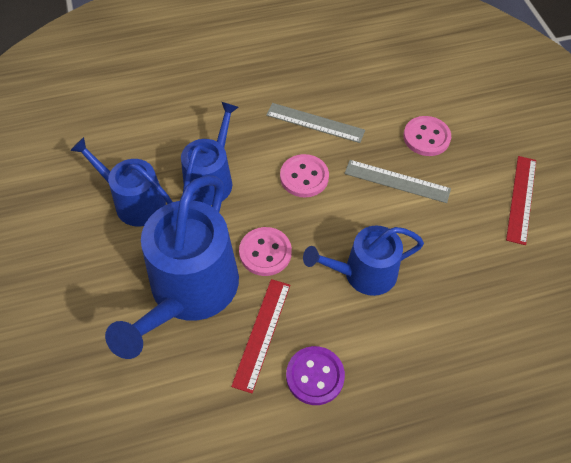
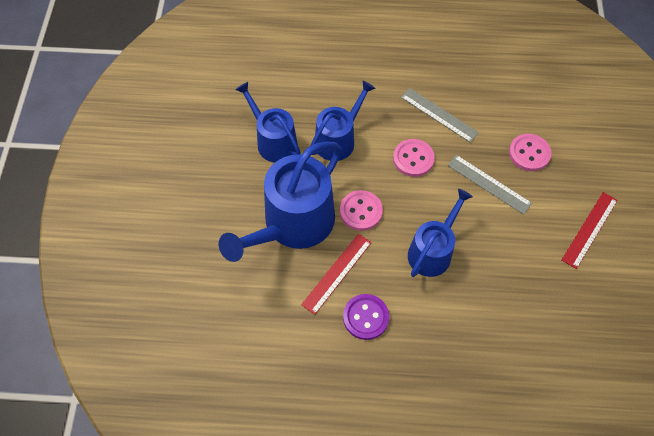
camera: 20 degrees right, 5 degrees up
blue watering can [303,226,424,296] -> blue watering can turned 120 degrees clockwise [408,189,473,277]

